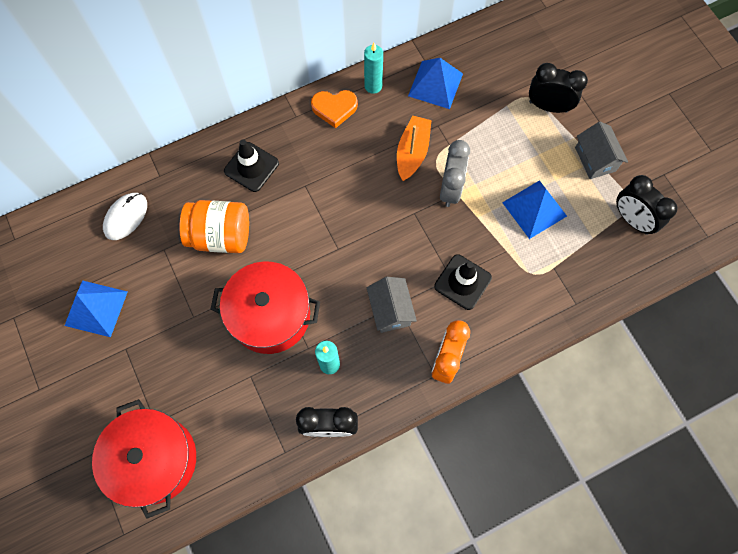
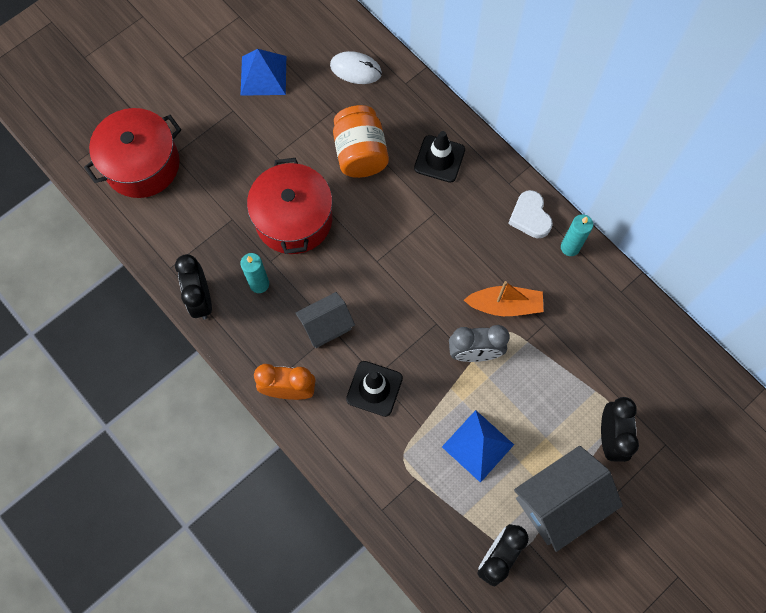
camera: 75 degrees right, 0 degrees up
orange heart [311,90,358,128] -> white heart [508,190,553,238]
blue pyramid [408,58,463,109] -> none
grey house [575,122,628,179] -> grey house [514,446,623,552], size x1.63

